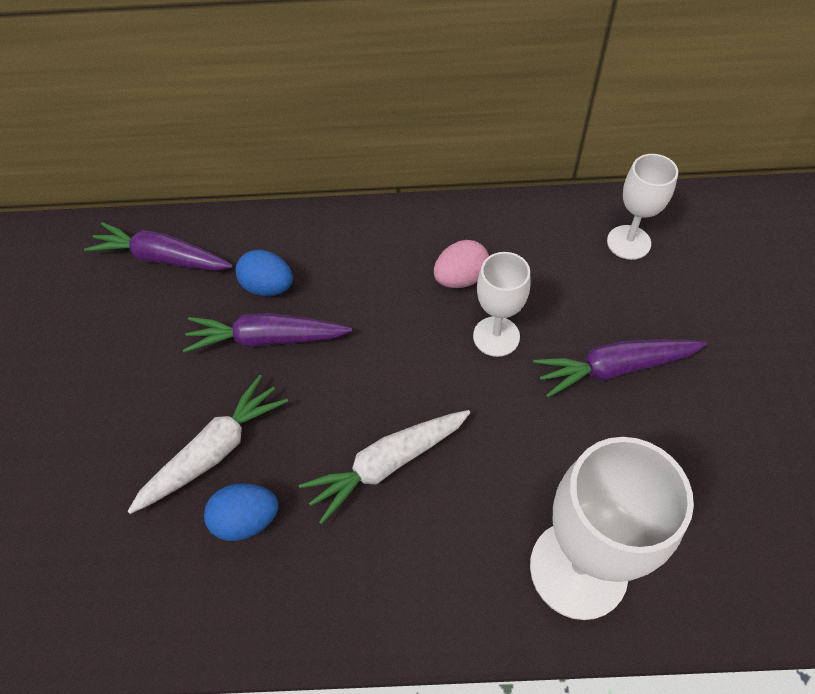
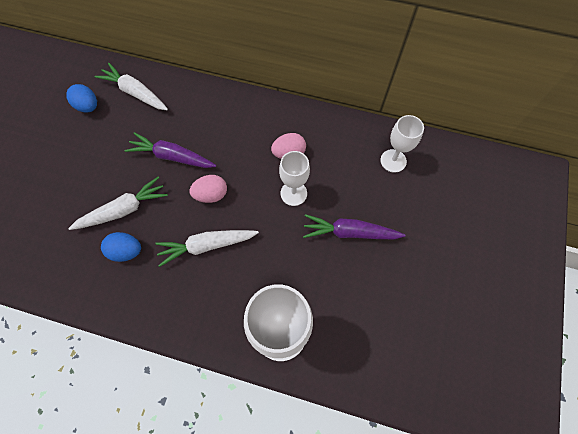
camera: 15 degrees right, 10 degrees up
purple carrot [84,222,233,271] -> white carrot [94,63,168,110]
blue egg [236,250,293,296] -> blue egg moved to [66,84,97,113]
none -> pink egg [189,175,227,203]

